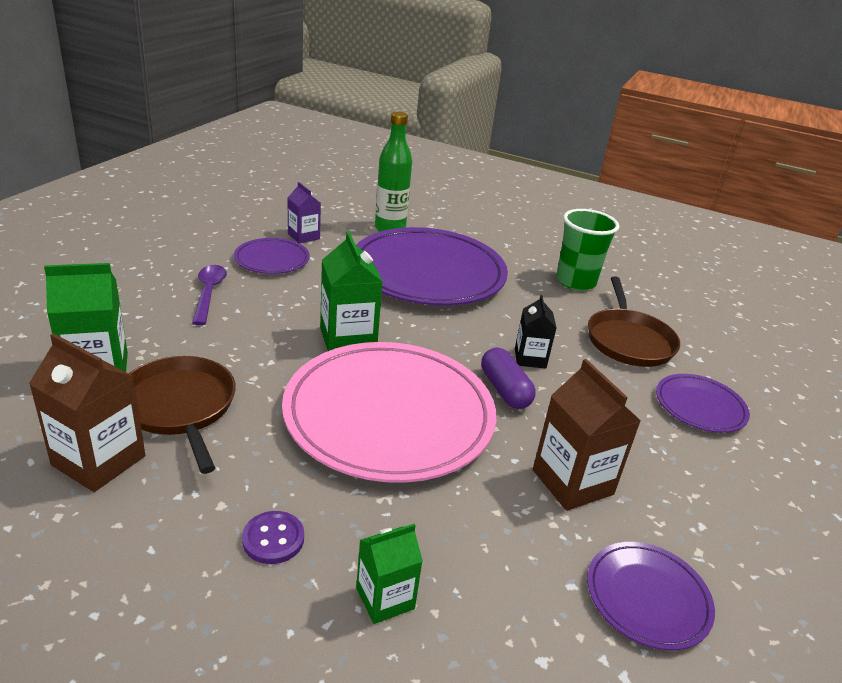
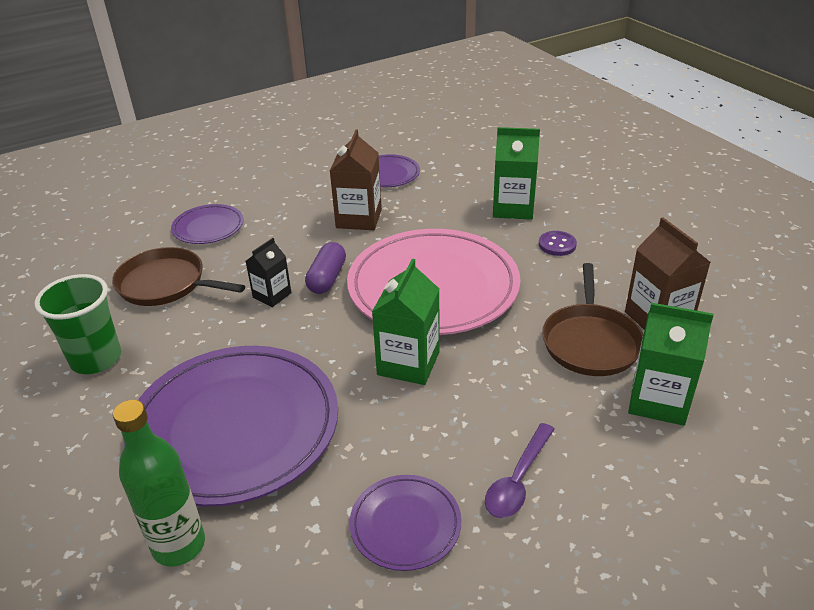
camera: 140 degrees left, 5 degrees up
purple carton [288,182,321,243] -> none
green carton [356,524,423,624] -> green carton [493,127,540,220], size x1.62
brown pan [588,276,680,367] -> brown pan turned 105 degrees counterclockwise [112,247,245,306]

